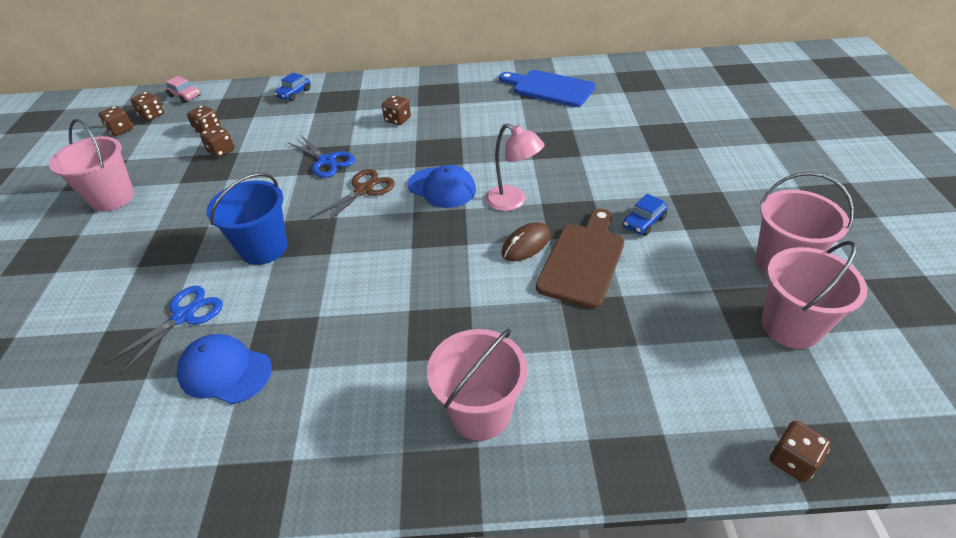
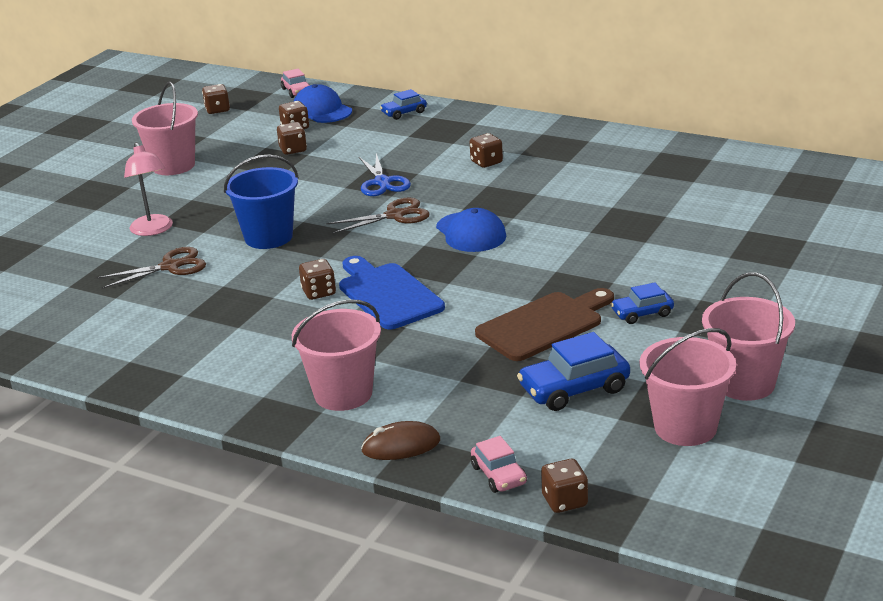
camera: 30 degrees right, 15 degrees down
blue scissors [108,286,223,373] -> brown scissors [97,247,206,289]
brown dice [131,92,164,121] -> brown dice moved to [299,259,336,300]
blue cap [177,334,272,404] -> blue cap moved to [294,84,352,123]
pink lamp [486,123,544,211] -> pink lamp moved to [124,142,173,236]
blue cutting board [499,70,595,107] -> blue cutting board moved to [339,256,445,330]
brown mouse [501,222,551,262] -> brown mouse moved to [361,421,440,460]
none -> pink car [471,436,527,493]
none -> blue car [517,332,630,411]

